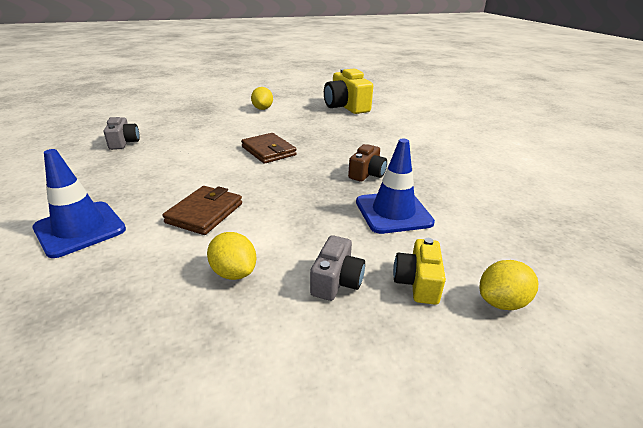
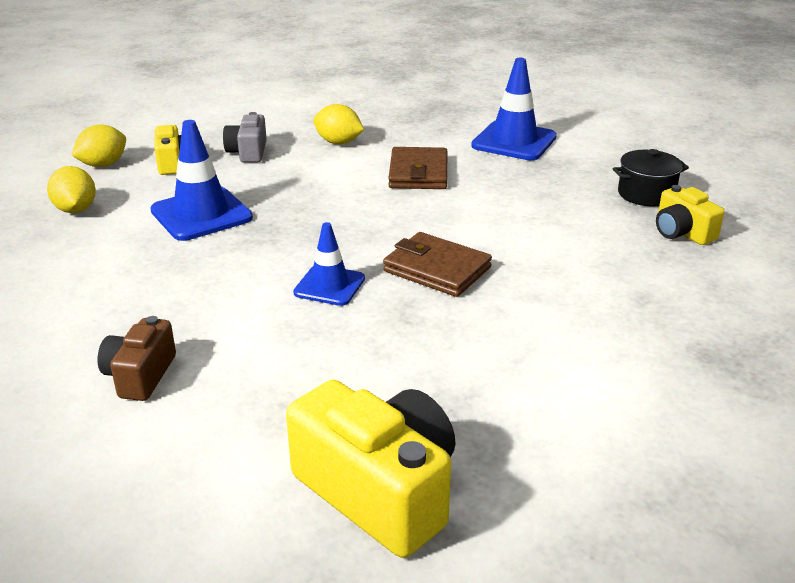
camera: 160 degrees right, 0 degrees up
grey camera [104,117,140,150] -> yellow camera [656,185,724,245]
yellow lemon [251,87,273,110] -> yellow lemon moved to [47,166,96,213]
brown camera [348,144,387,182] -> brown camera moved to [98,316,176,401]
none -> blue traffic cone [293,222,365,306]
none -> black pot [613,149,689,206]

